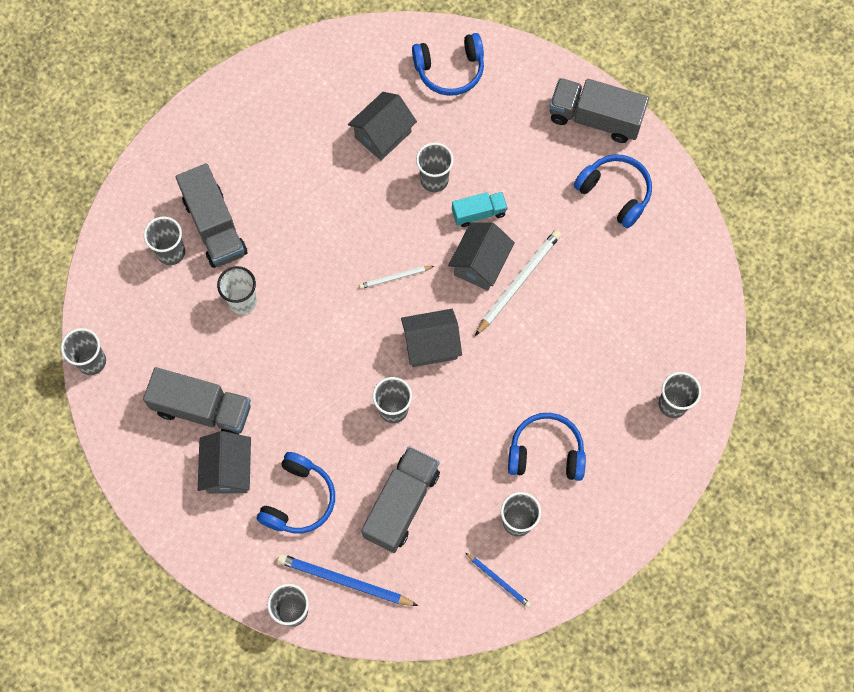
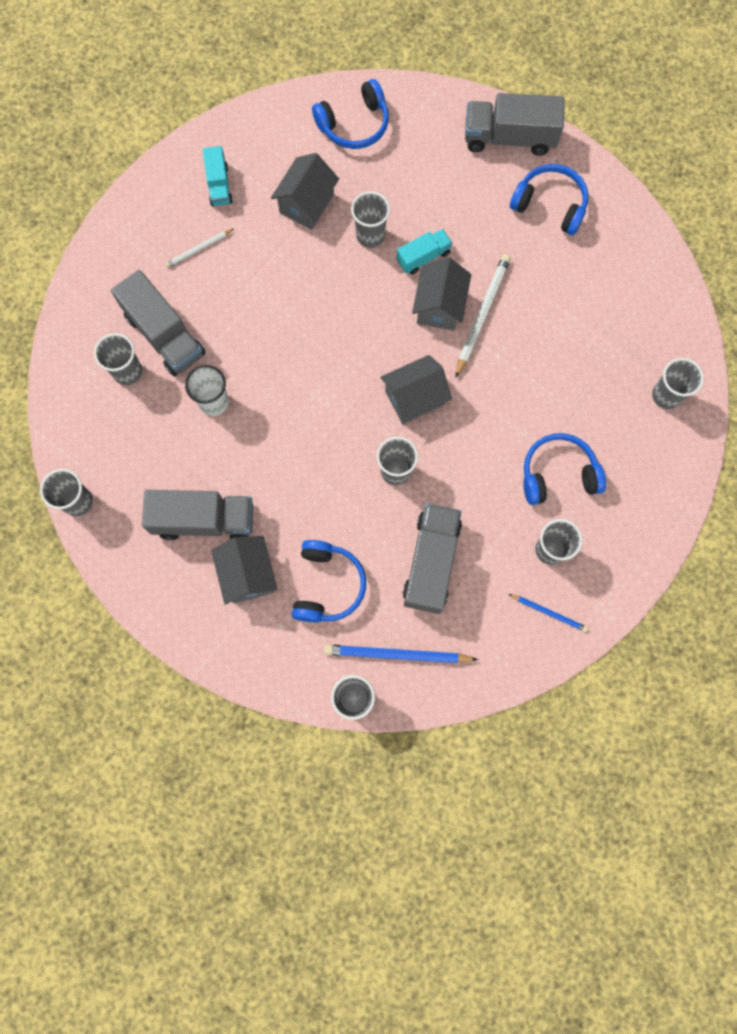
camera: 15 degrees left, 5 degrees up
white pencil [359,266,434,289] -> white pencil moved to [165,229,234,268]
none -> turquoise truck [203,146,233,206]

